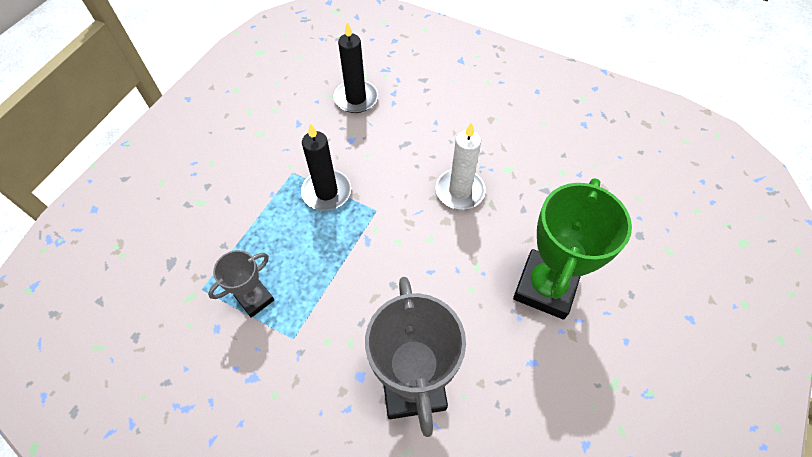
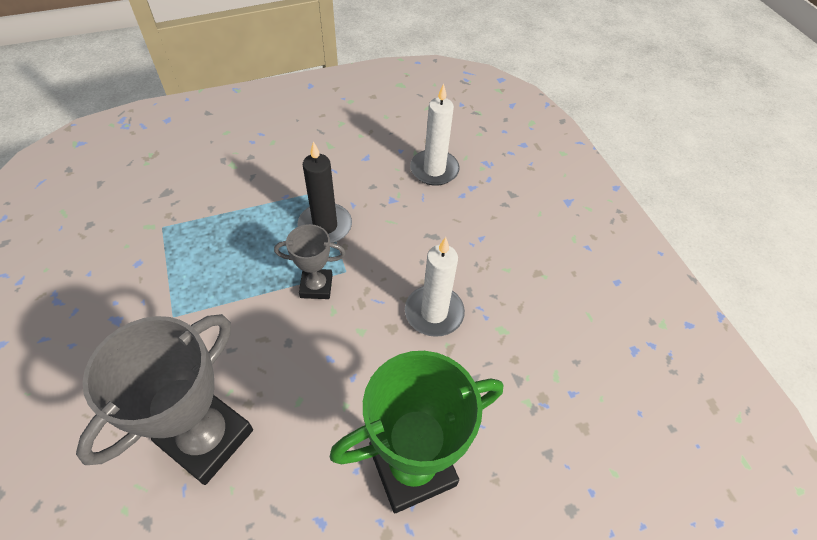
camera: 40 degrees right, 5 degrees down
grey trophy [208,250,274,318] -> grey trophy moved to [274,224,346,299]
black candle [333,22,378,113] -> white candle [410,84,460,186]

